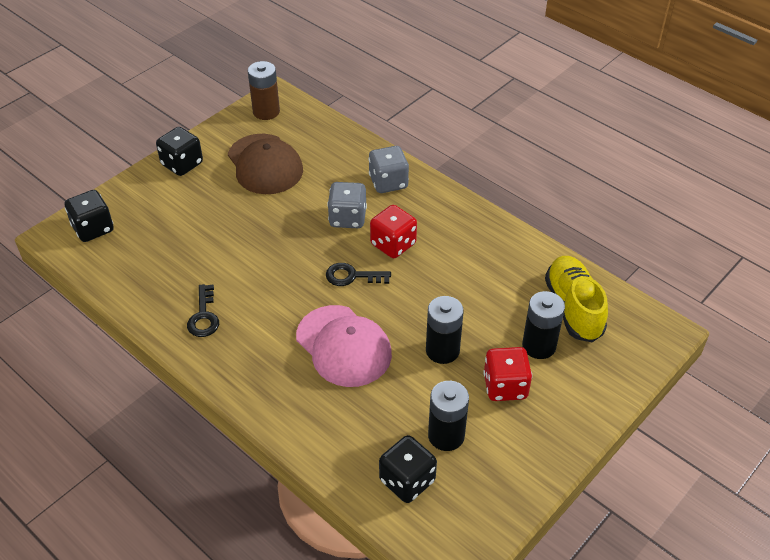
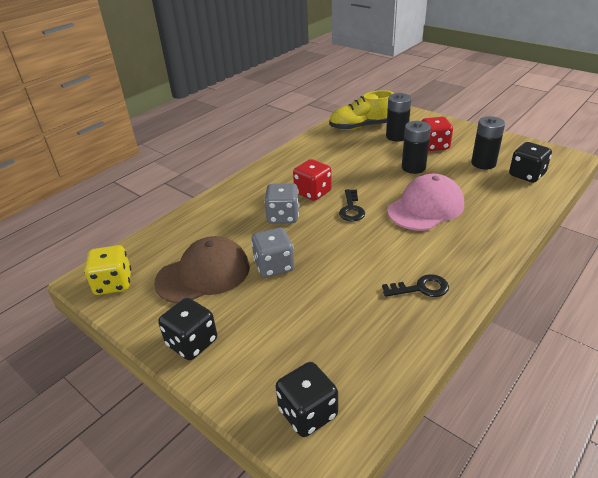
camera: 90 degrees left, 10 degrees down
brown battery [248,61,280,120] -> yellow dice [84,245,131,295]
grey dice [369,146,409,193] -> grey dice moved to [251,228,294,277]

